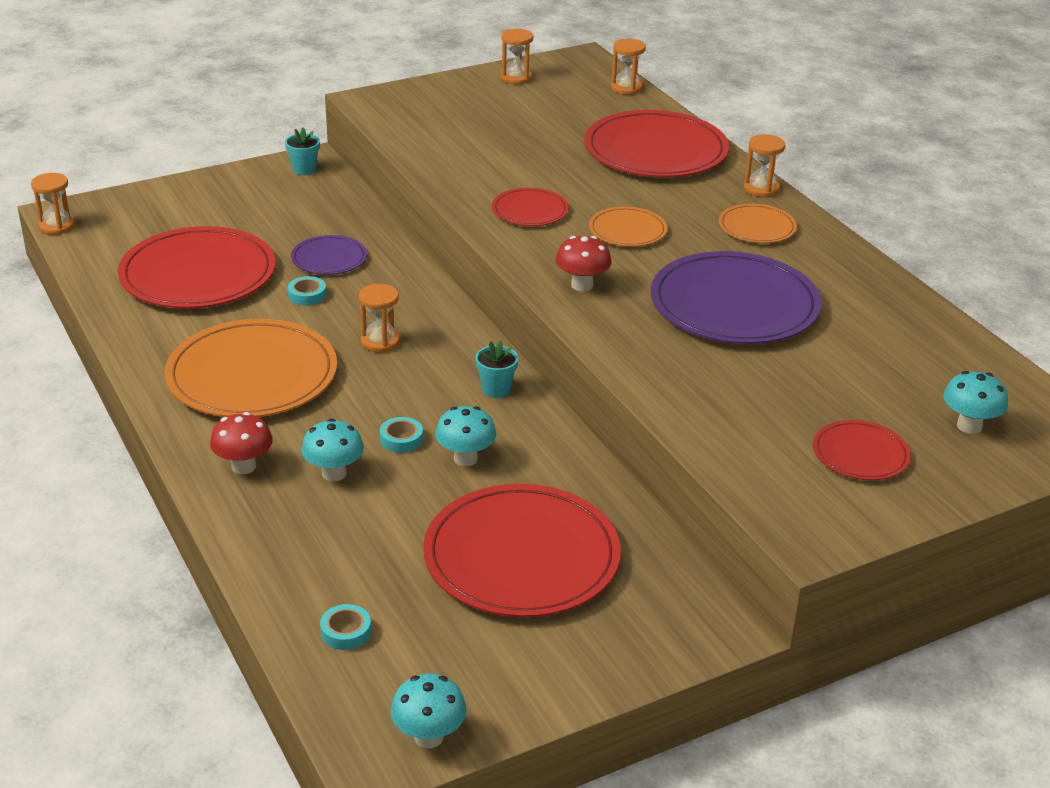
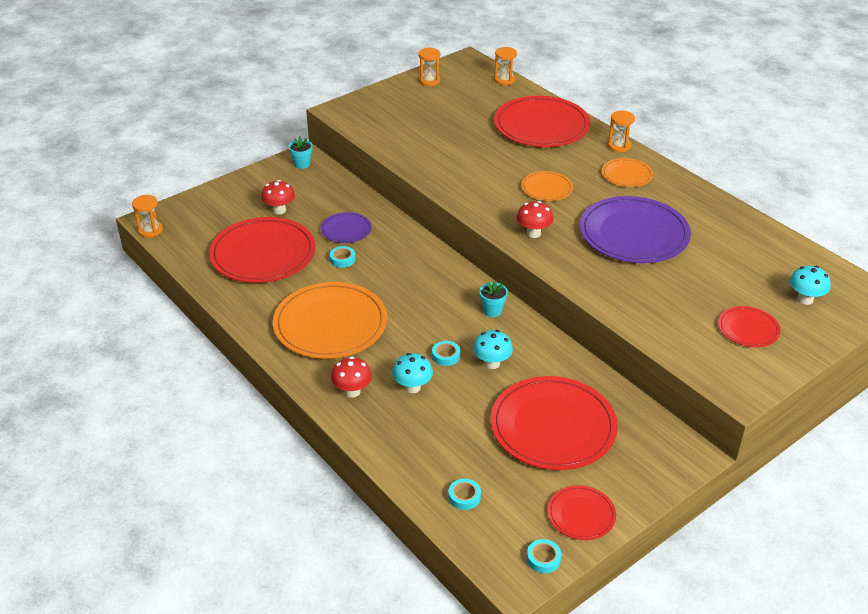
camera: 10 degrees left, 5 degrees up
orange hourglass [359,284,400,353] -> none
turquoise mushroom [391,674,466,748] -> turquoise tape [527,539,561,573]
red plate [492,188,569,226] -> red plate moved to [548,485,616,540]
none -> red mushroom [261,180,295,214]

